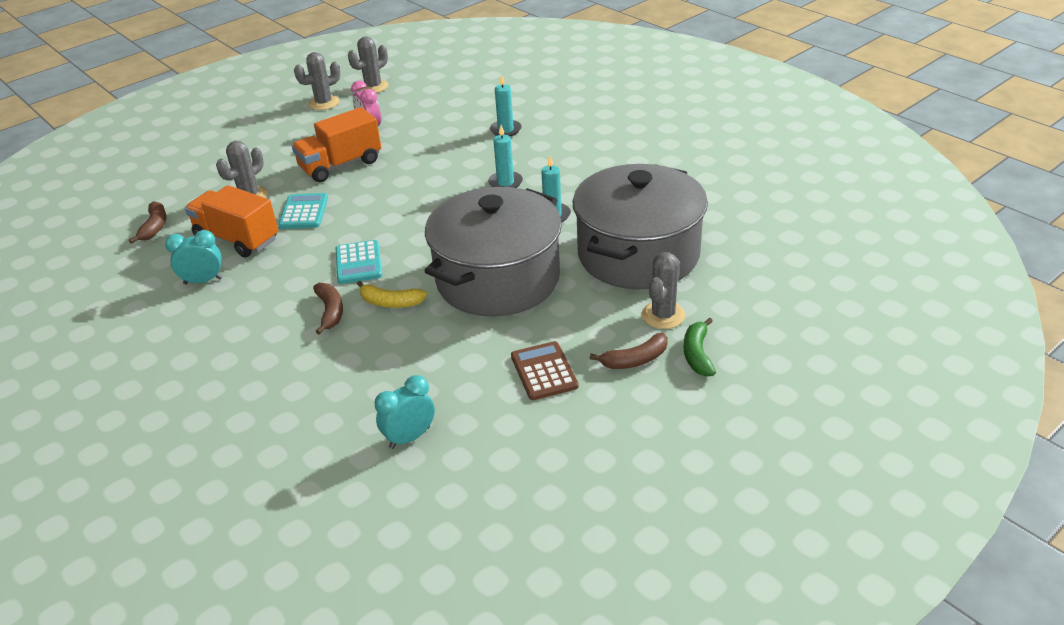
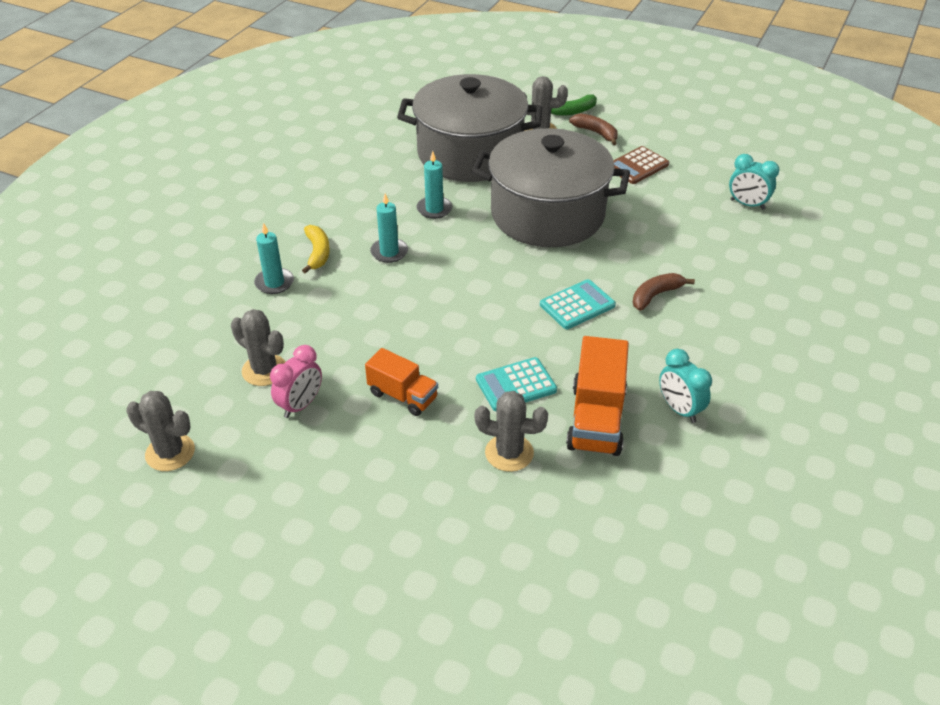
camera: 115 degrees left, 5 degrees up
brown banana [129,201,166,244] -> none
orange truck [292,107,381,182] -> orange truck [365,348,438,416], size x0.64
grey cactus [294,52,341,110] -> grey cactus moved to [231,309,285,386]
yellow banana [357,281,427,308] -> yellow banana moved to [302,225,330,274]

